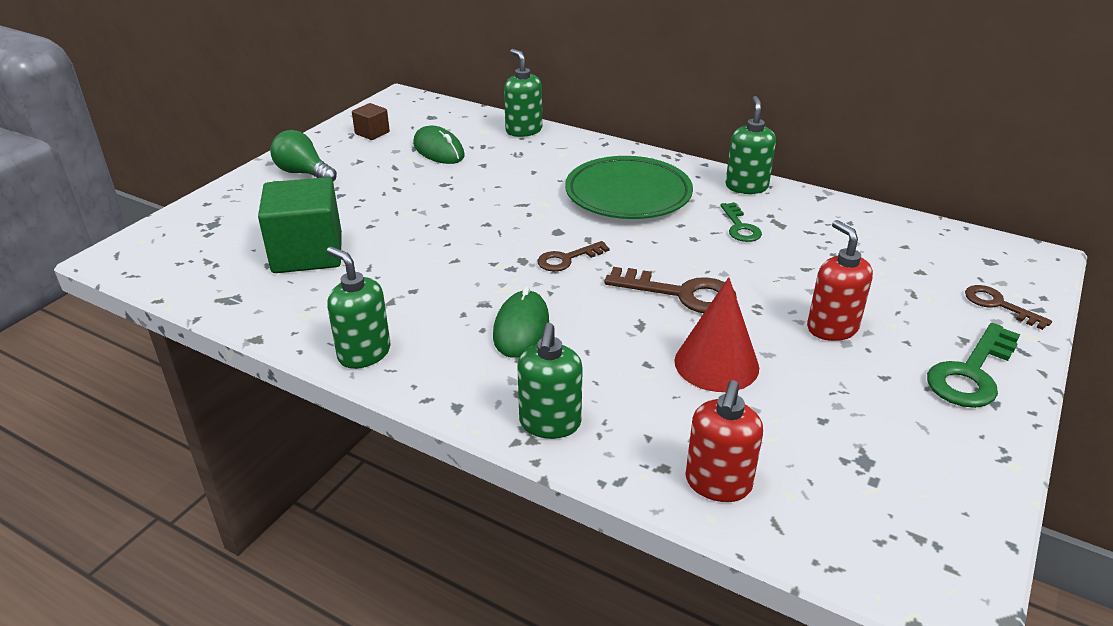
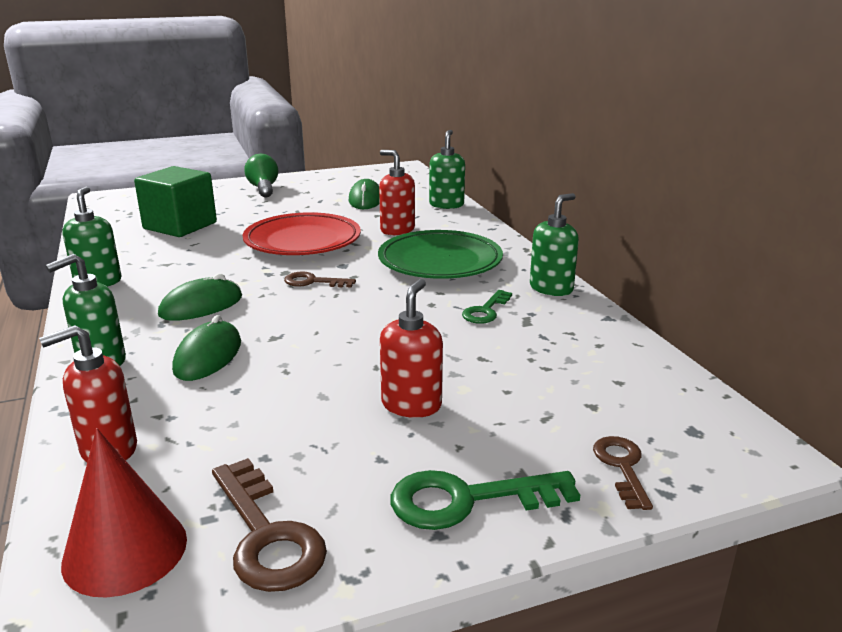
camera: 40 degrees right, 10 degrees down
brown cube [352,103,390,140] -> none
brown key [604,267,737,313] -> brown key moved to [212,458,327,592]
red cone [674,277,759,392] -> red cone moved to [61,428,187,598]
none -> green mouse [172,315,241,381]
none -> red plate [243,212,361,255]
none -> red soap dispenser [379,150,415,235]

